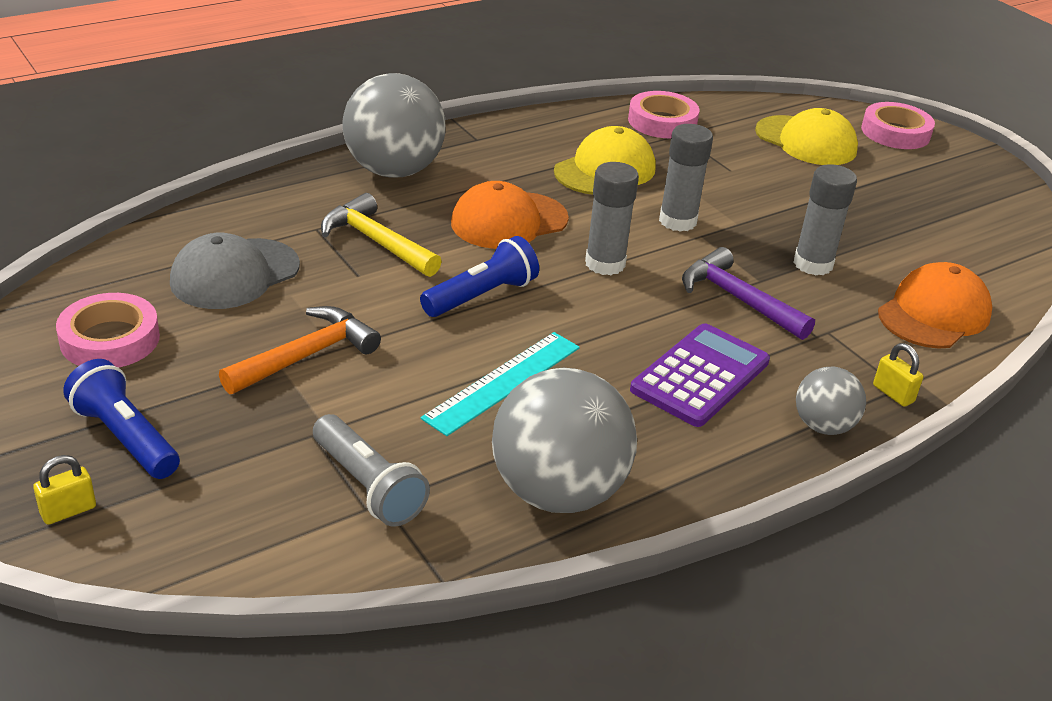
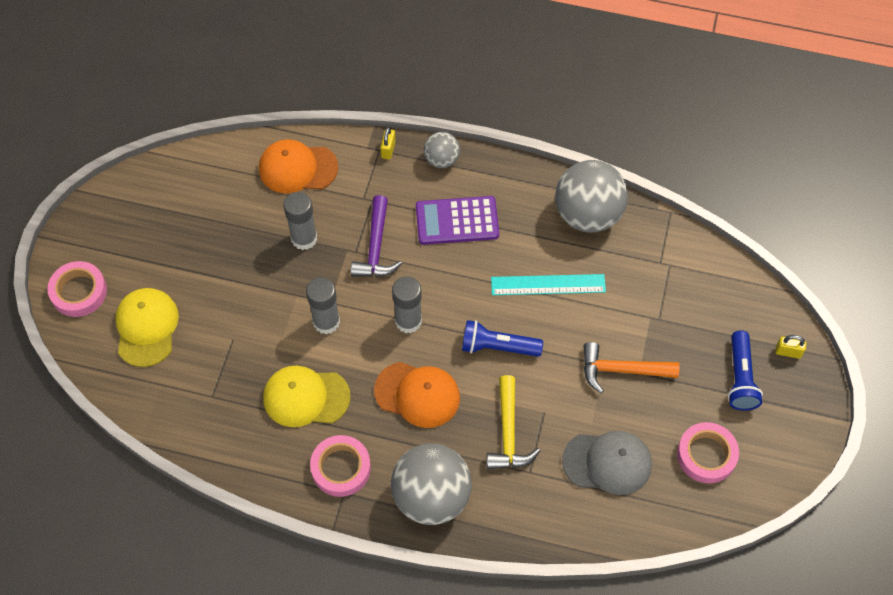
camera: 130 degrees left, 25 degrees up
grey flashlight [313,414,430,527] -> none
pink tape [628,91,699,138] -> pink tape moved to [310,435,371,497]

